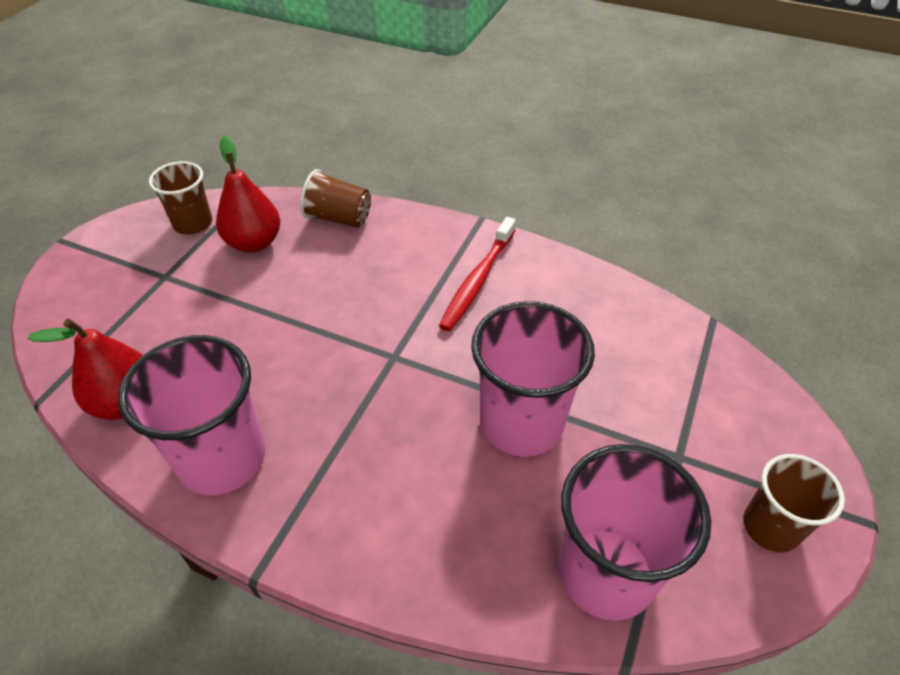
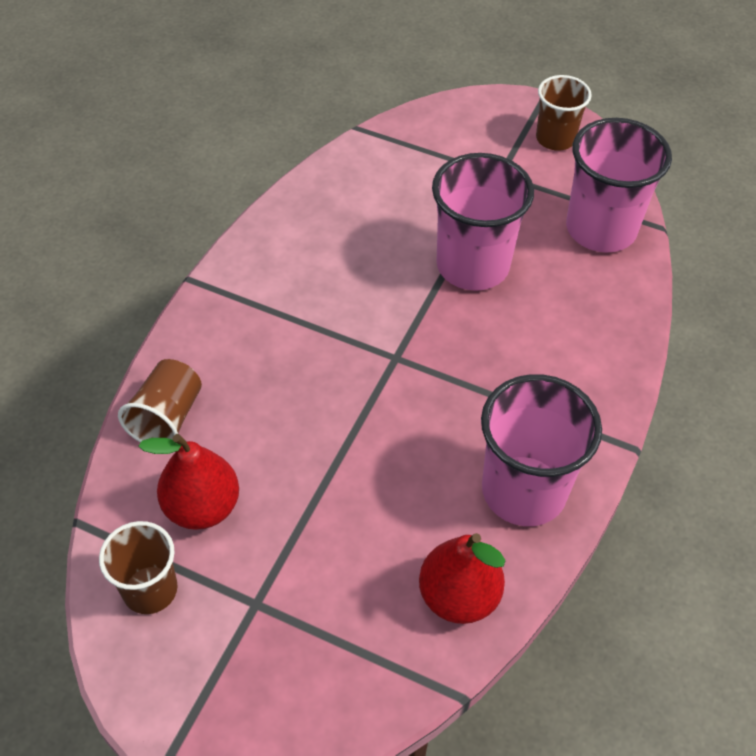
camera: 90 degrees left, 5 degrees up
red toothbrush [439,217,516,331] -> none

